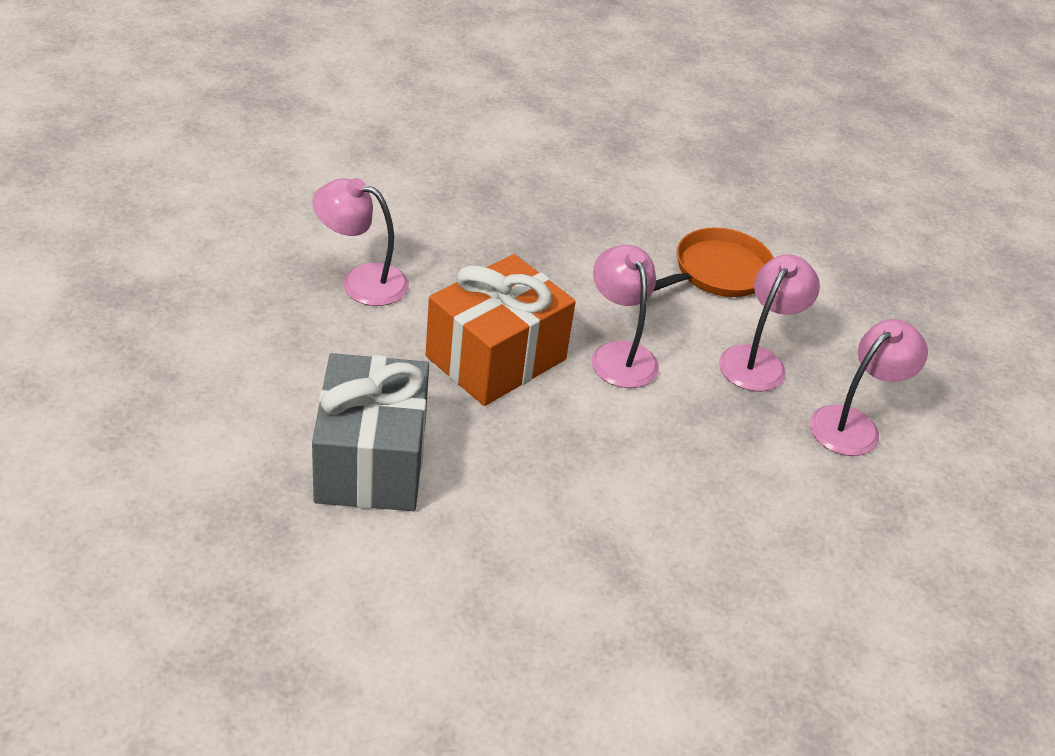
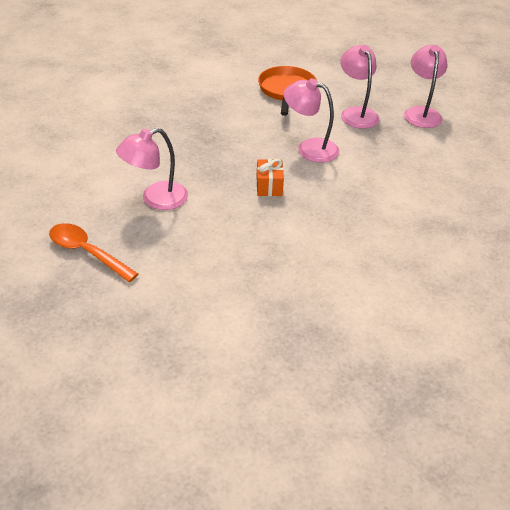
camera: 45 degrees left, 0 degrees up
grey gift [312,353,429,511] -> none
orange gift [426,254,576,406] -> orange gift [257,159,284,196], size x0.43
none -> orange spoon [49,223,138,282]

